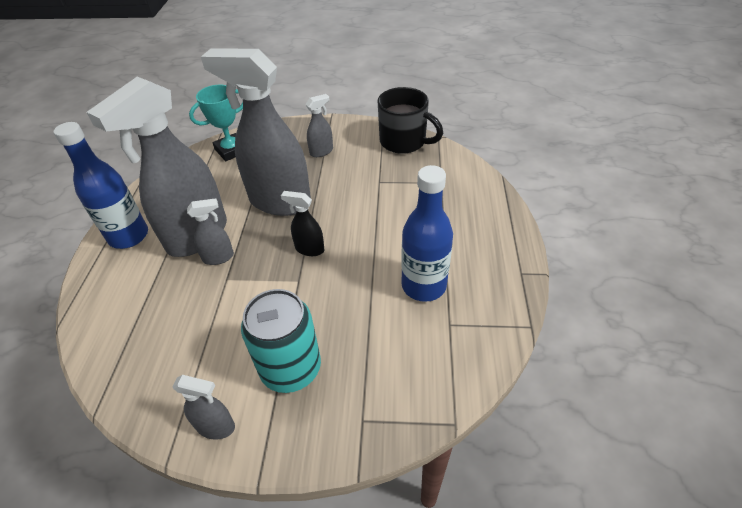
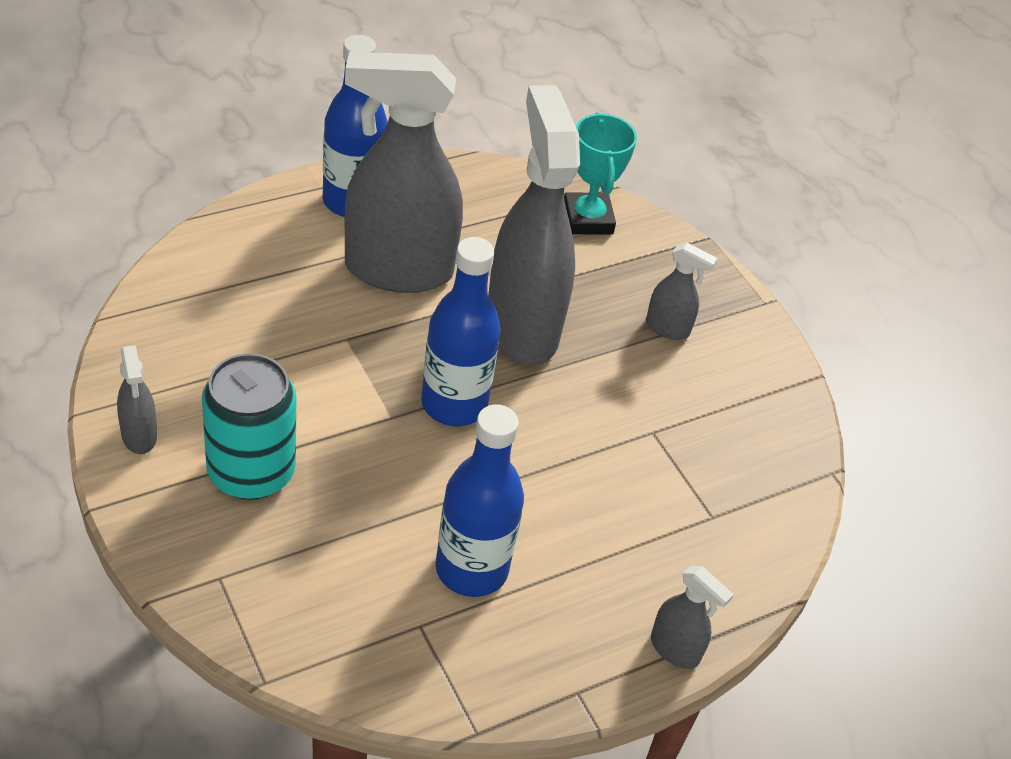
camera: 50 degrees right, 0 degrees up
grey spray bottle [187,198,234,265] -> grey spray bottle moved to [651,566,734,669]
turquoise trophy [189,84,243,161] -> turquoise trophy turned 60 degrees clockwise [564,112,637,235]
black spray bottle [281,191,324,256] -> blue bottle [421,237,501,426]
black mug [378,87,443,154] -> none

